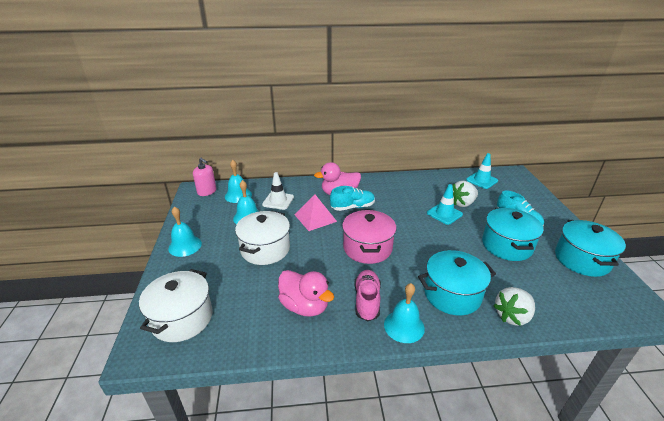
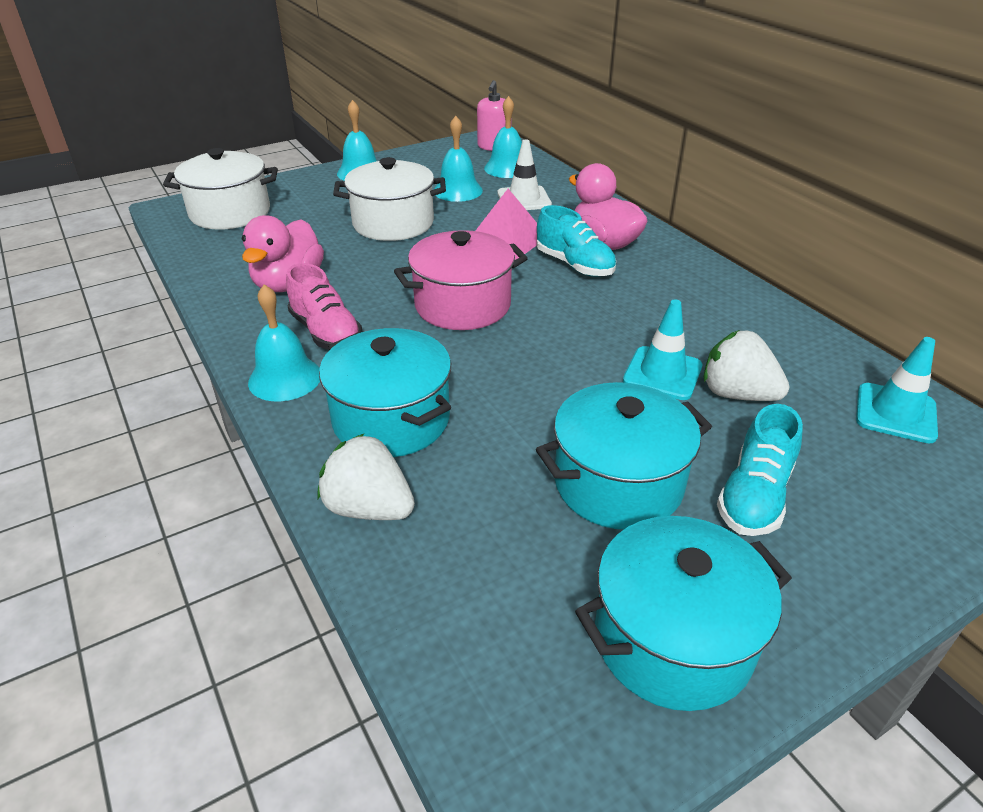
camera: 65 degrees right, 5 degrees up
pink shoe [354,270,381,321] -> pink shoe turned 75 degrees clockwise [286,263,362,350]

